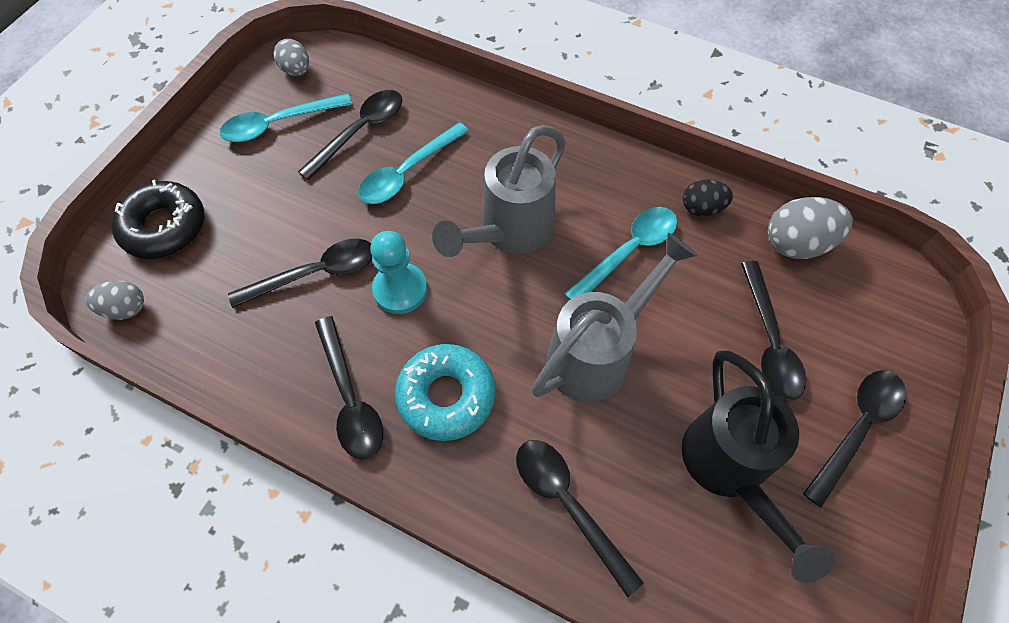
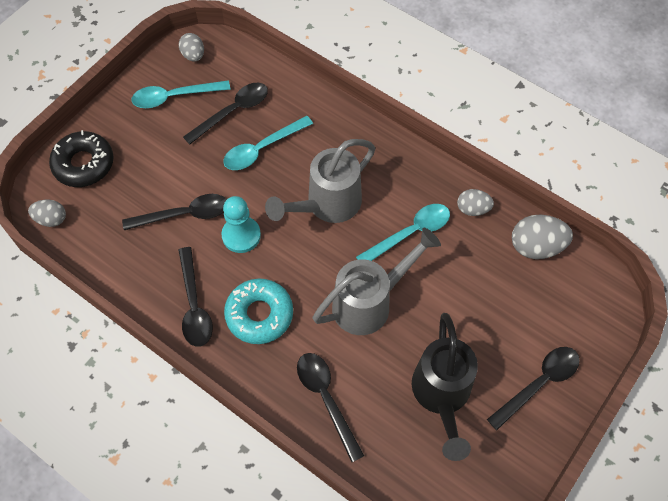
camera: 10 degrees right, 0 degrees up
black egg [683,179,733,216] -> grey egg [457,189,494,216]
black spoon [741,261,806,401] -> none

